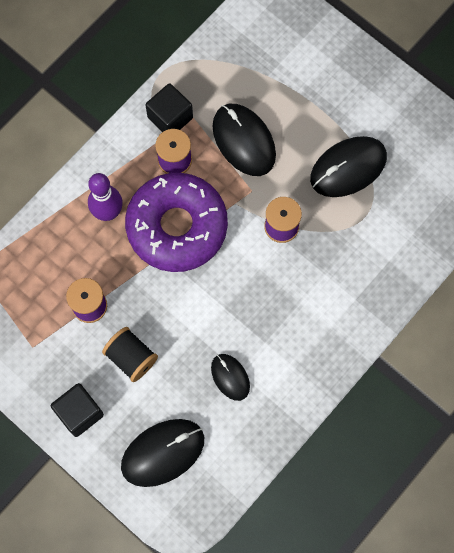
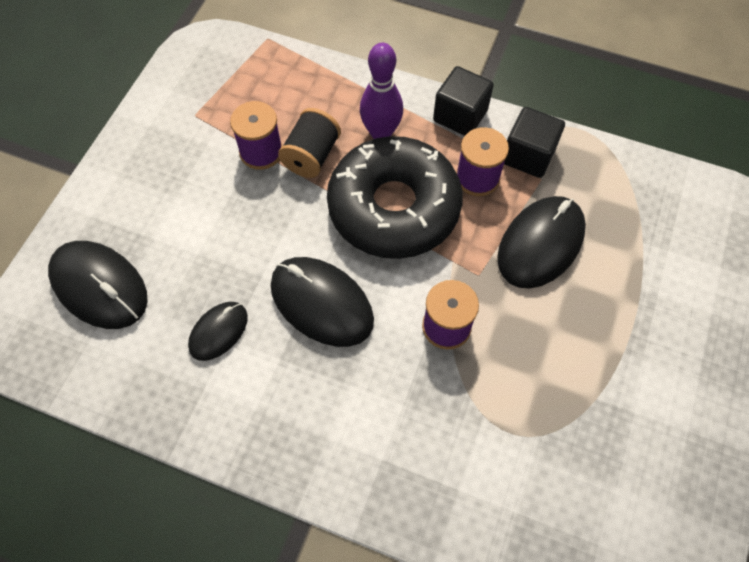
camera: 70 degrees right, 10 degrees down
black cube [51,383,104,437] -> black cube moved to [433,66,494,136]
black spool [102,327,158,382] -> black spool moved to [278,108,341,178]
purple donut [125,173,228,272] -> black donut [327,136,463,259]
black mouse [310,136,387,197] -> black mouse moved to [271,257,374,347]

